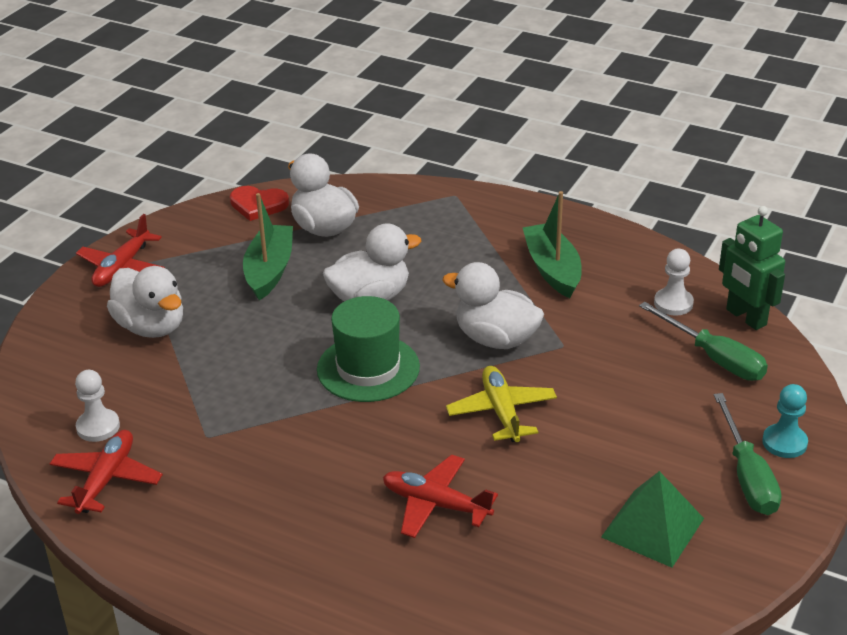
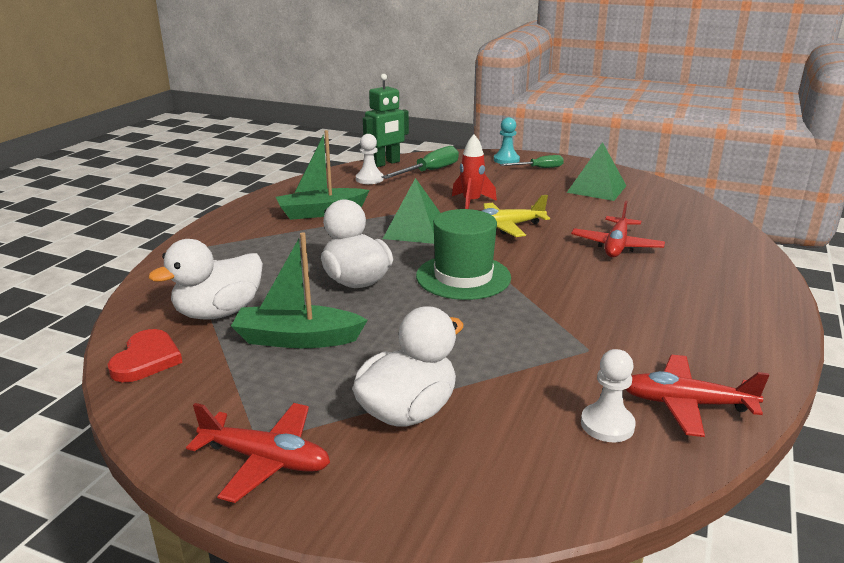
camera: 95 degrees left, 10 degrees down
white duck [442,262,544,349] -> green pyramid [383,178,440,244]
green screwdriver [714,393,781,515] -> green screwdriver [500,155,564,168], size x0.65
none -> red rocket [452,134,497,209]

